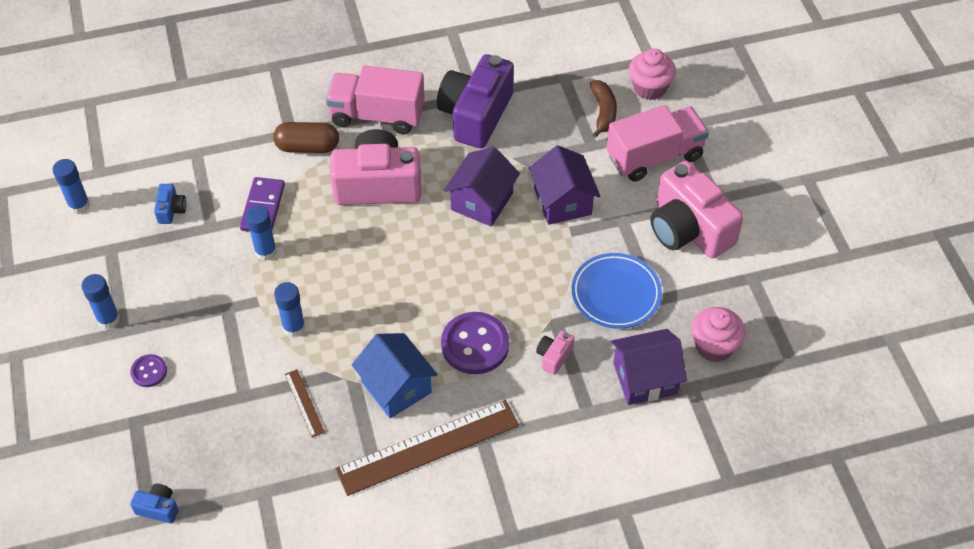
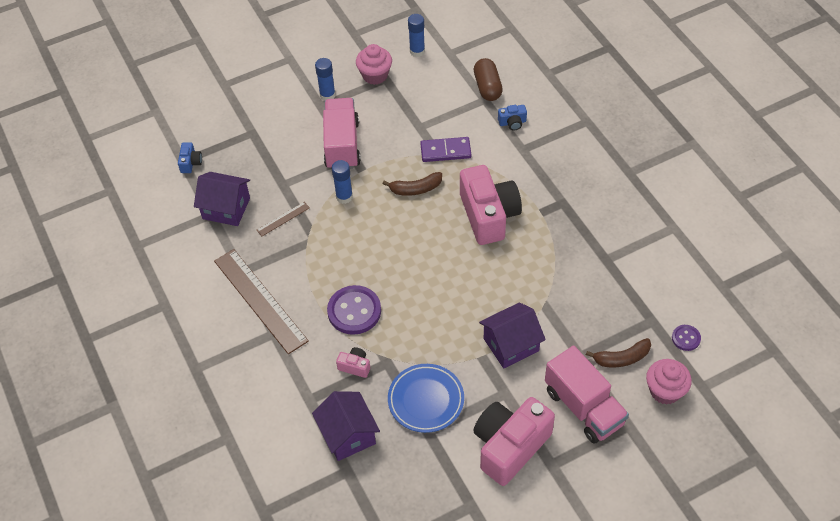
camera: 80 degrees right, 0 degrees up
purple button [130,354,167,387] -> purple button moved to [672,325,701,351]
blue camera [154,184,186,224] -> blue camera moved to [498,105,527,131]
blue glue stick [246,206,277,261] -> none
brown capsule [273,122,339,153] -> brown capsule moved to [474,58,503,101]
pink truck [326,66,425,134] -> pink truck moved to [323,98,361,169]
blue house [352,333,438,418] -> none
purple camera [437,54,514,149] -> none
purple house [444,147,520,227] -> purple house moved to [194,172,250,226]
pink cupcake [691,307,745,362] -> pink cupcake moved to [356,44,392,85]
none -> brown banana [383,172,442,196]

